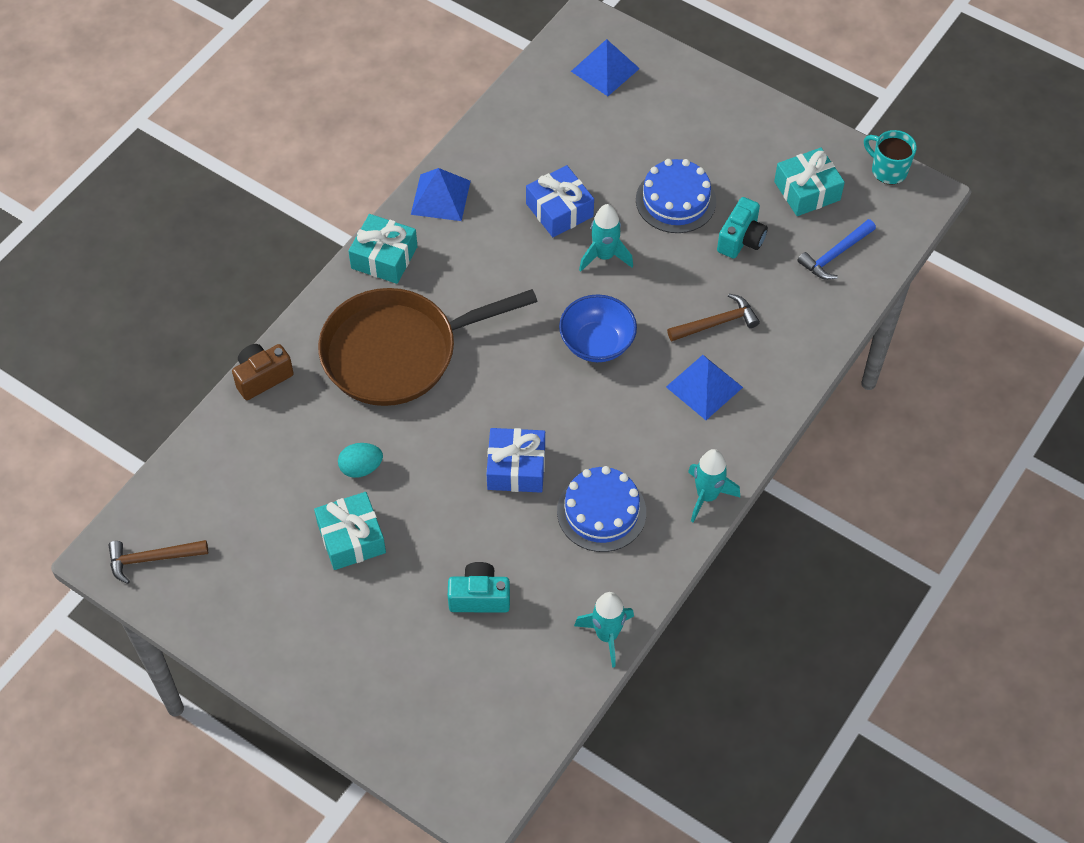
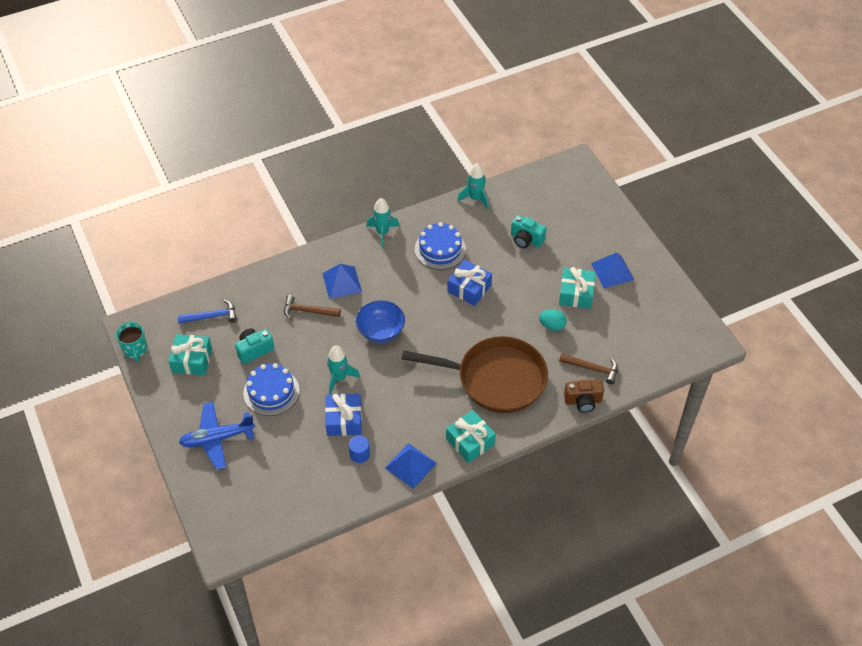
camera: 150 degrees left, 5 degrees down
brown hammer [108,540,208,584] -> brown hammer moved to [559,353,618,385]
blue pyramid [571,39,640,96] -> blue pyramid moved to [591,253,634,288]
none -> blue plane [179,402,255,470]
none -> blue cylinder [349,436,370,463]

